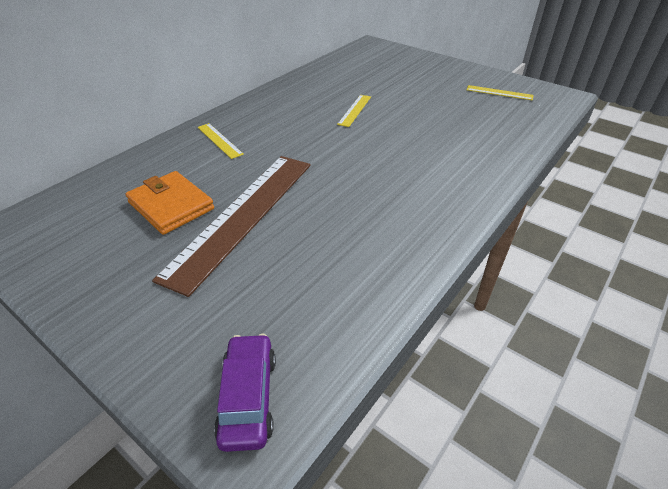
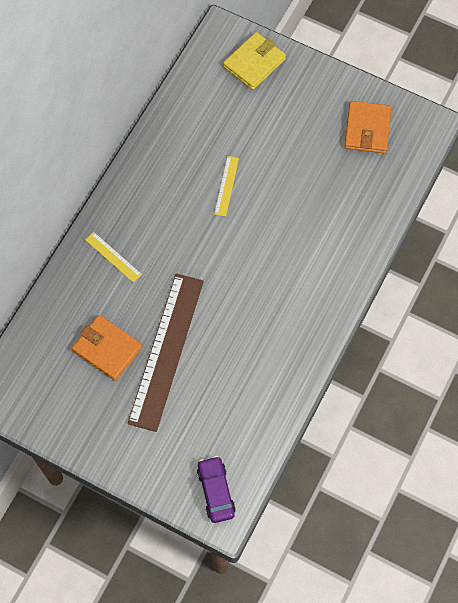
camera: 10 degrees left, 25 degrees up
yellow ruler [467,85,533,100] -> orange wallet [344,101,391,153]
none -> yellow wallet [223,32,286,90]

